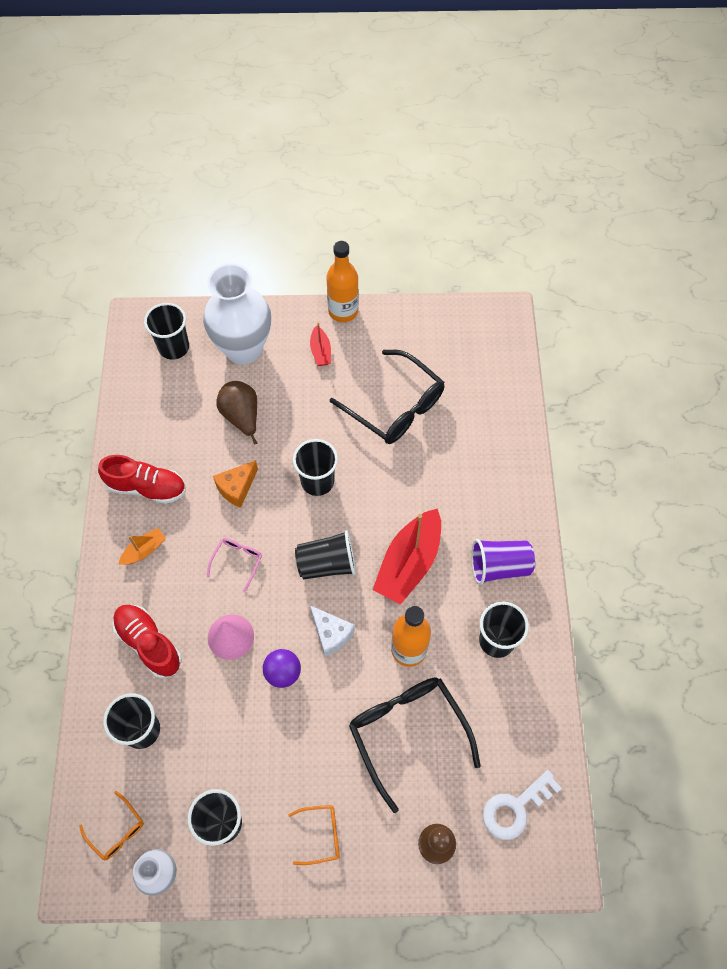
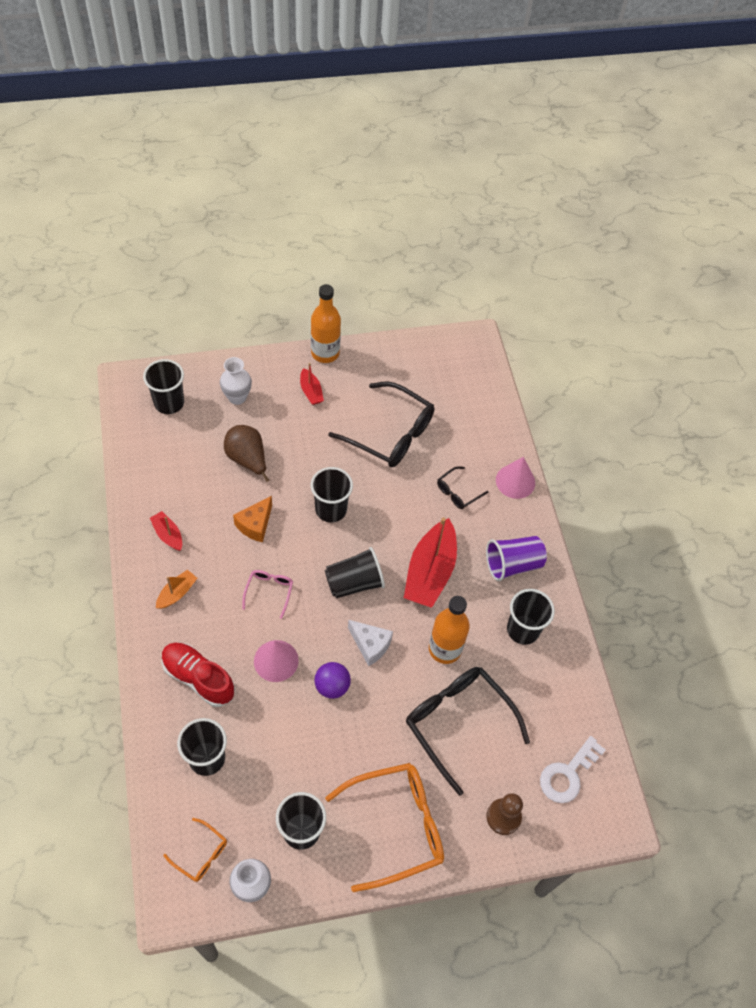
camera: 15 degrees left, 5 degrees down
red shoe [98,455,186,504] -> red boat [150,511,182,551]
white vase [203,263,271,365] -> white vase [220,357,252,405], size x0.50
orange glasses [288,805,340,865] -> orange glasses [325,763,444,892], size x2.12
none -> black glasses [437,466,489,509]
none -> pink cone [496,457,535,499]

